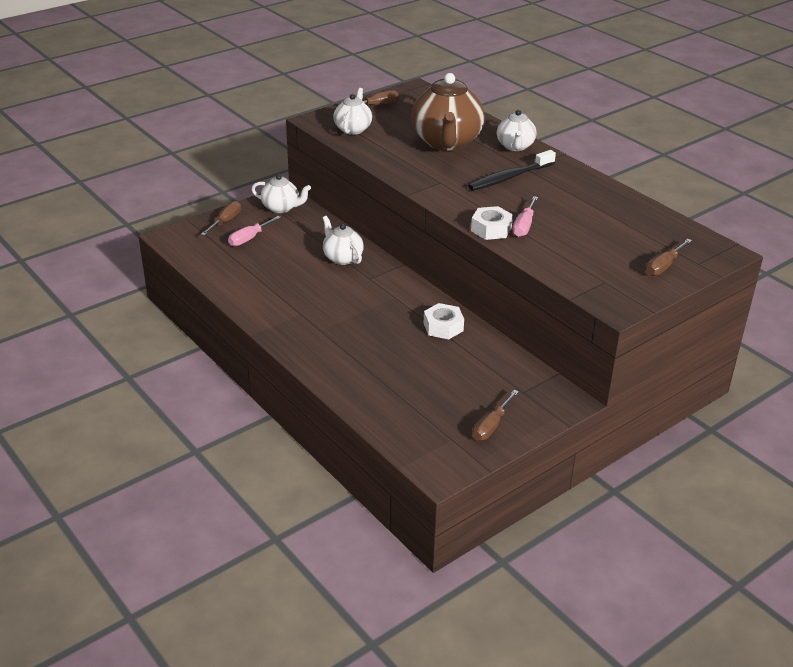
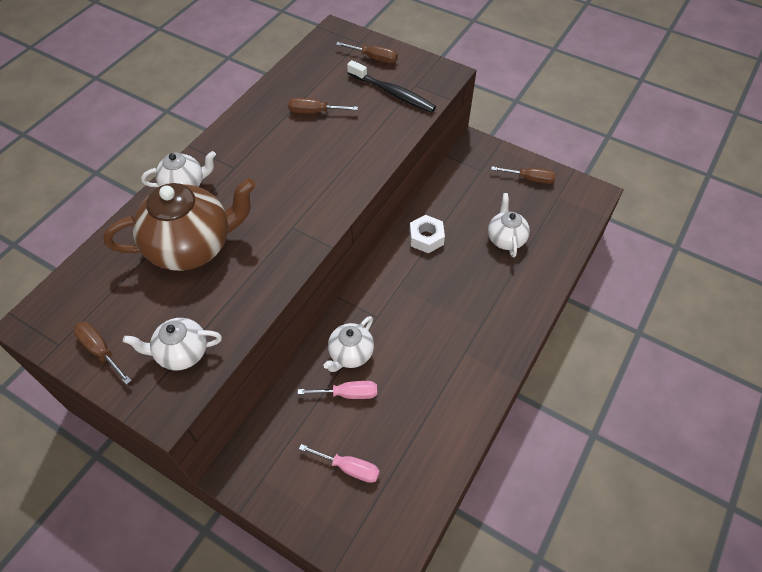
camera: 110 degrees left, 20 degrees up
brown screwdriver [201,201,241,236] -> brown screwdriver moved to [288,98,358,113]
white teapot [251,174,311,213] -> white teapot moved to [488,193,530,257]
black toothbrush [468,150,556,191] -> black toothbrush moved to [347,60,436,113]
white nut [471,206,513,240] -> none
pink screwdriver [513,196,538,237] -> pink screwdriver moved to [298,381,377,399]

